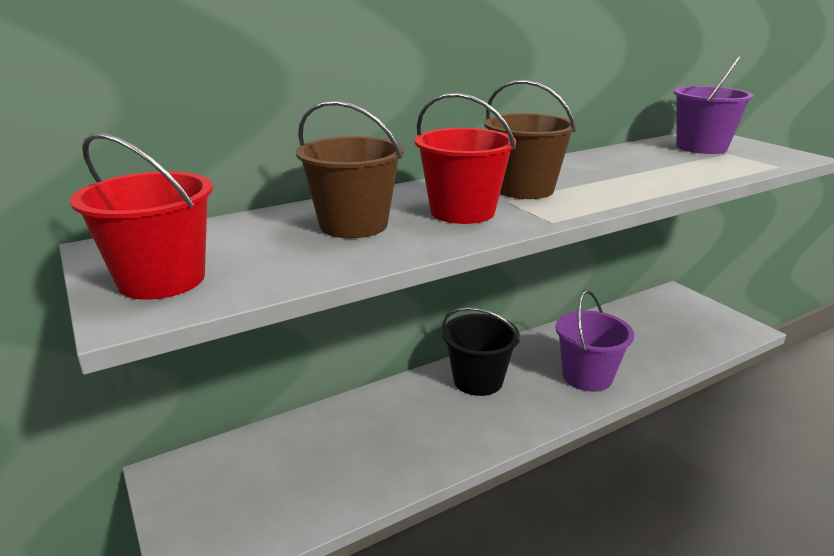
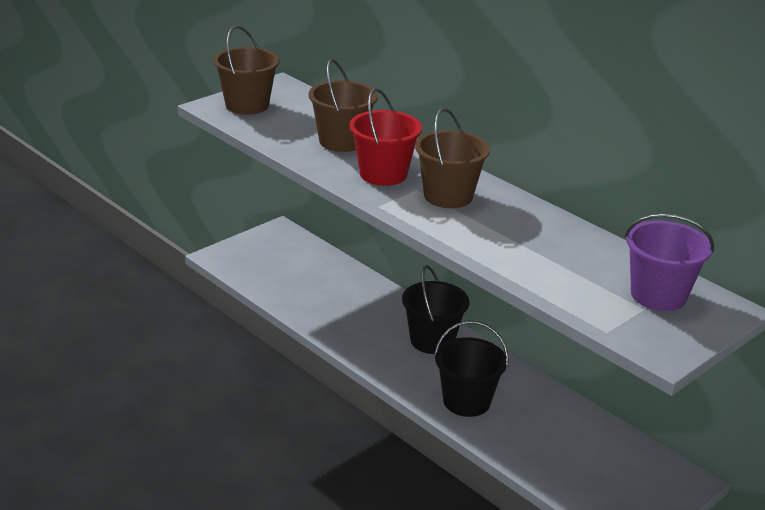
camera: 75 degrees right, 5 degrees up
red bucket [70,133,213,300] -> brown bucket [213,26,279,115]
purple bucket [556,290,634,392] -> black bucket [434,321,509,417]

